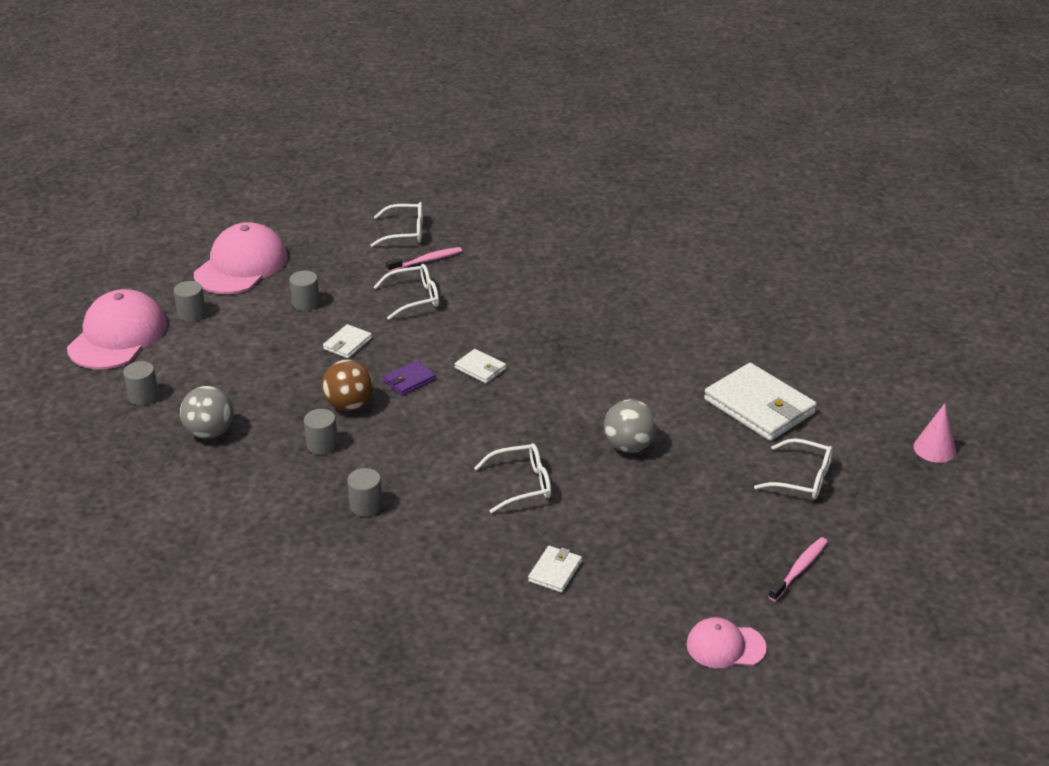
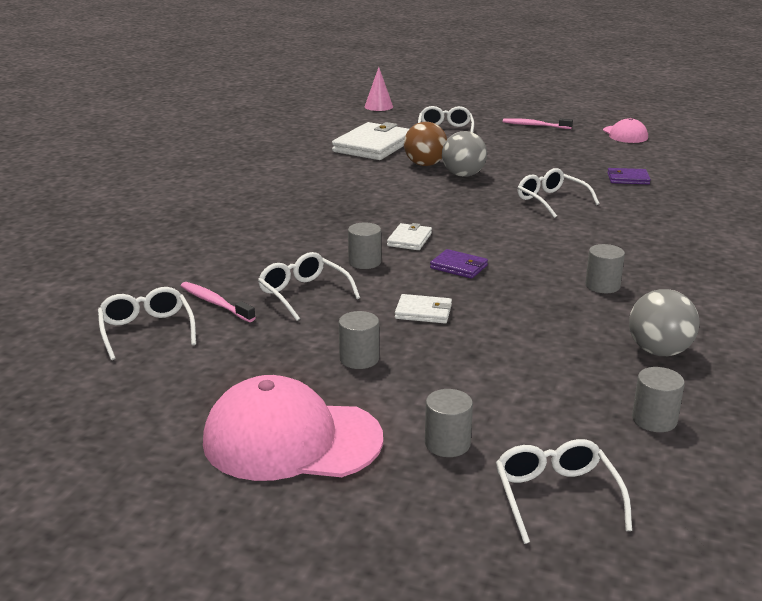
camera: 110 degrees left, 10 degrees down
pink cap [67,289,167,369] -> white glasses [496,439,632,544]
brown ball [322,359,374,411] -> brown ball moved to [404,122,447,166]
grey cylinder [347,468,383,517] -> grey cylinder moved to [348,223,381,269]
white wallet [528,546,582,593] -> purple wallet [607,168,651,184]

